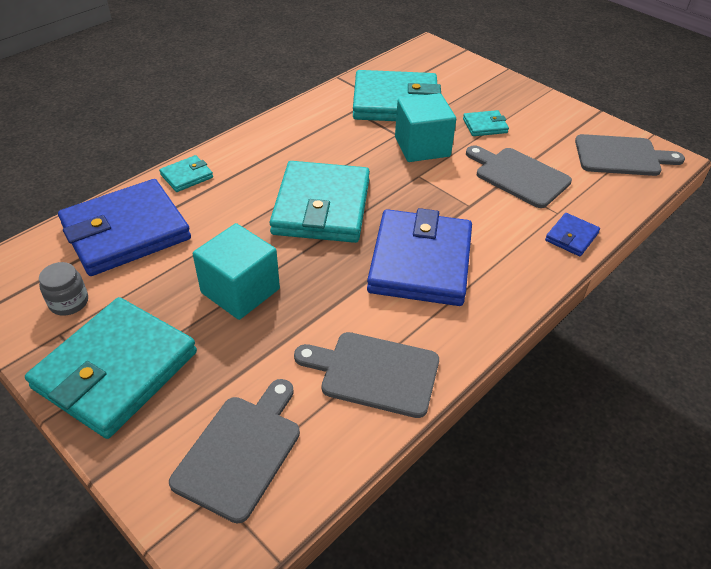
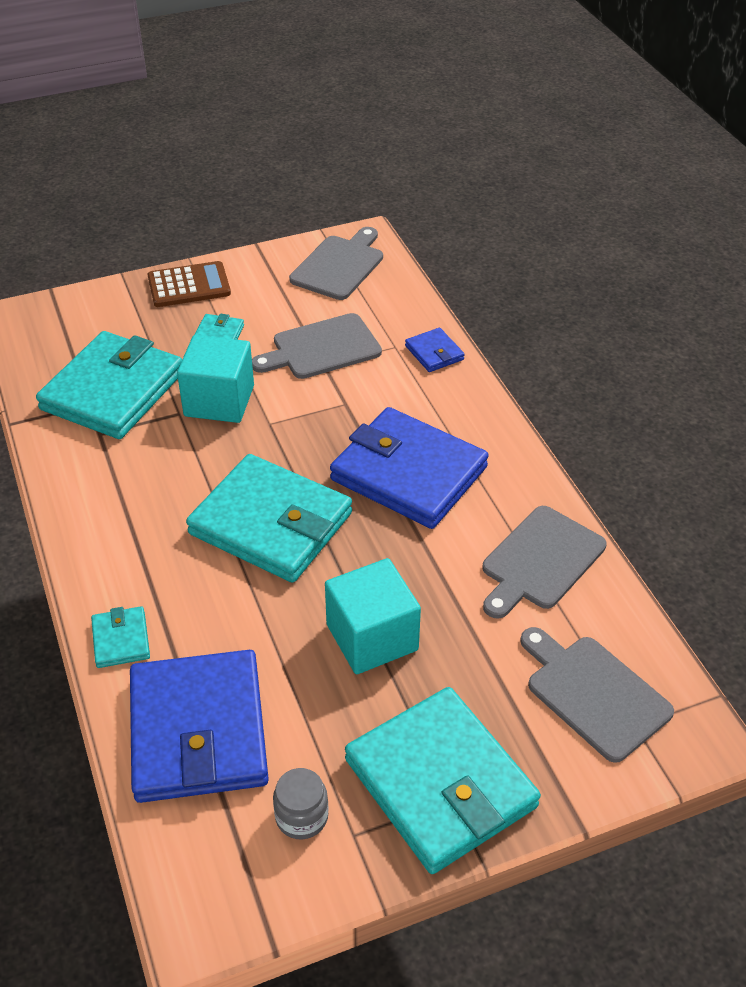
camera: 65 degrees left, 0 degrees up
none -> brown calculator [148,261,231,307]

